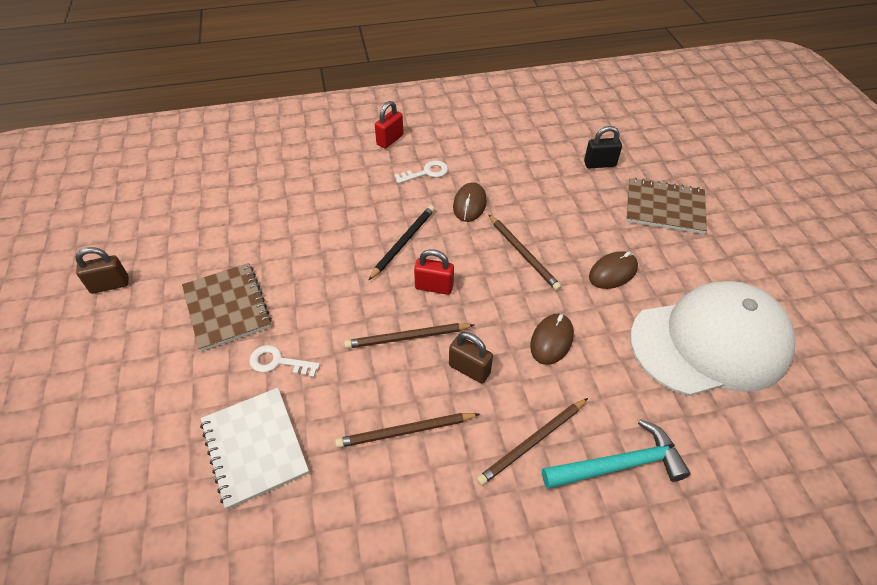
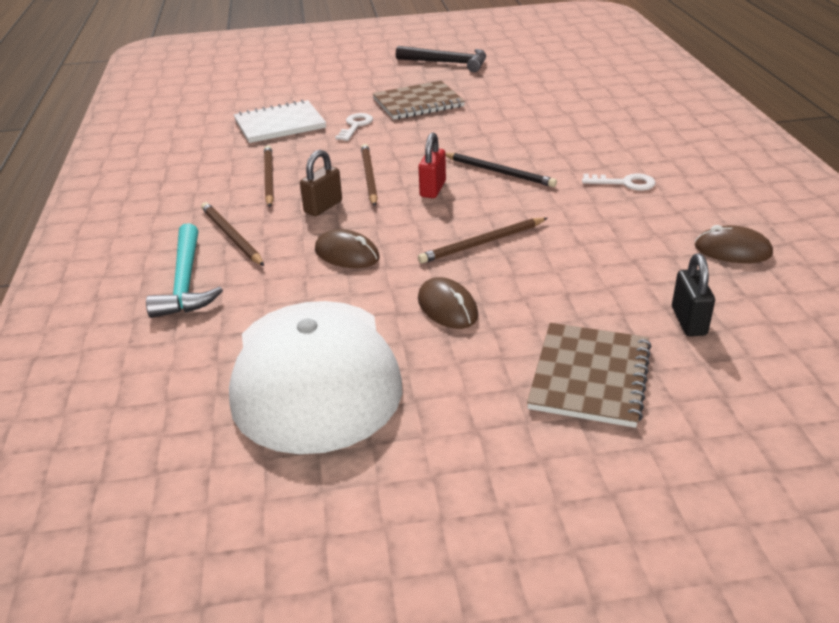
camera: 95 degrees right, 15 degrees down
brown padlock [75,247,129,294] -> black hammer [396,46,486,72]
red padlock [375,101,404,149] -> none
white key [394,160,448,184] -> white key turned 60 degrees counterclockwise [582,173,656,190]
brown mouse [453,183,487,222] -> brown mouse moved to [695,225,773,263]

